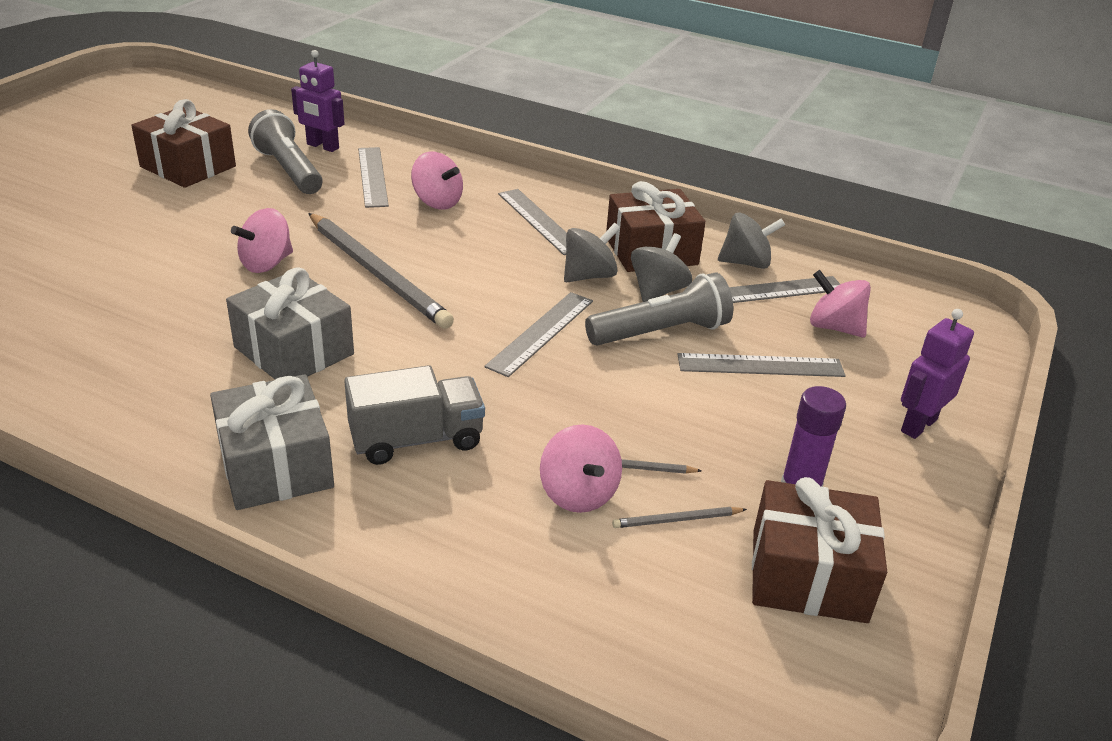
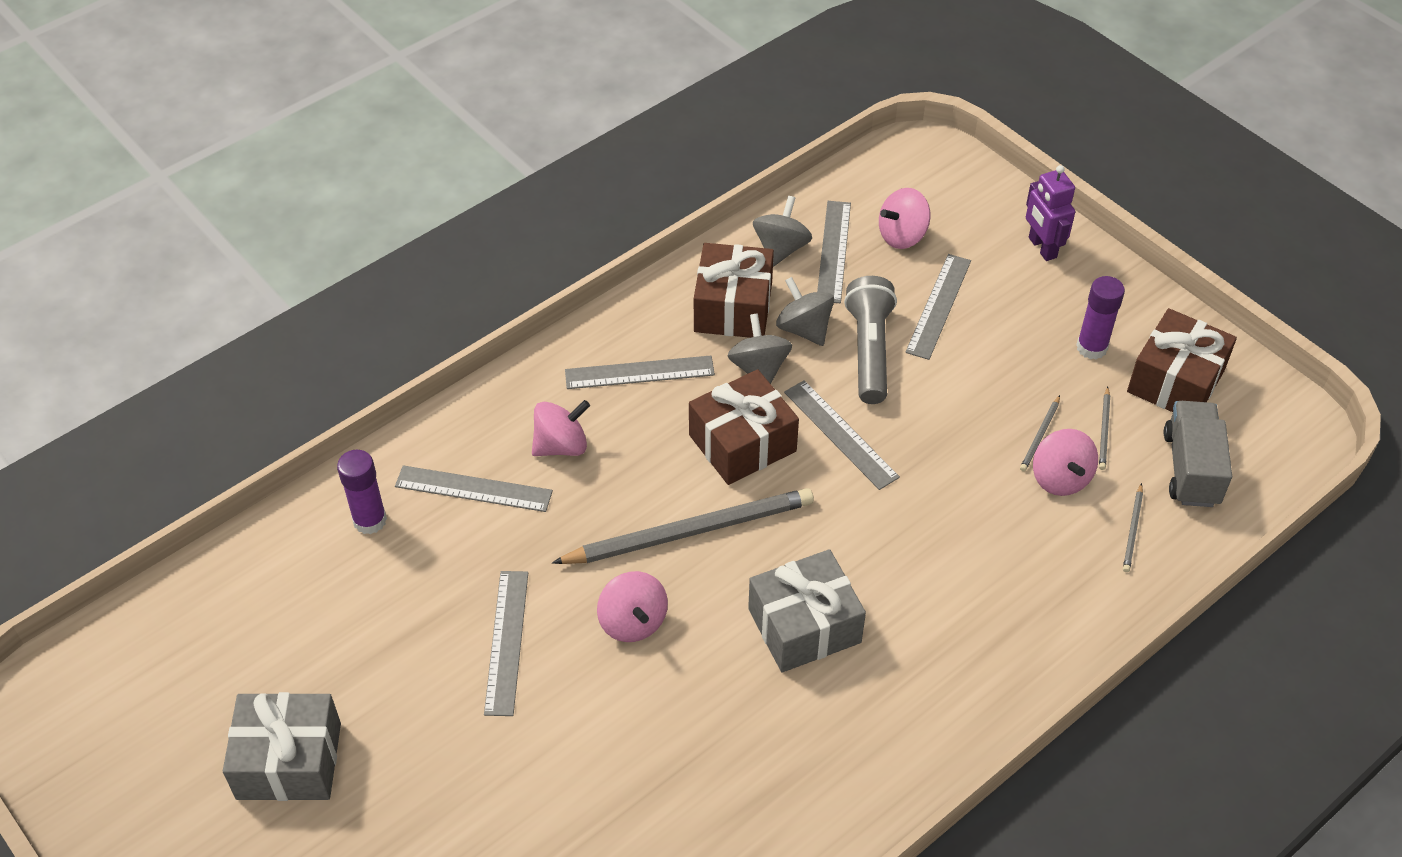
camera: 65 degrees left, 15 degrees up
brown gift [131,99,236,188] -> brown gift moved to [689,369,799,485]
grey gift [210,374,334,510] -> grey gift moved to [223,692,341,801]
grey flashlight [248,109,323,194] -> none
purple robot [291,50,345,152] -> purple glue stick [337,450,387,534]
grey truck [344,365,485,465] -> grey truck moved to [1164,401,1232,507]
pink spinning top [540,424,622,513] -> pink spinning top turned 75 degrees clockwise [1033,429,1098,496]
none -> grey ruler [484,571,528,716]
none -> grey pencil [1123,483,1143,572]

